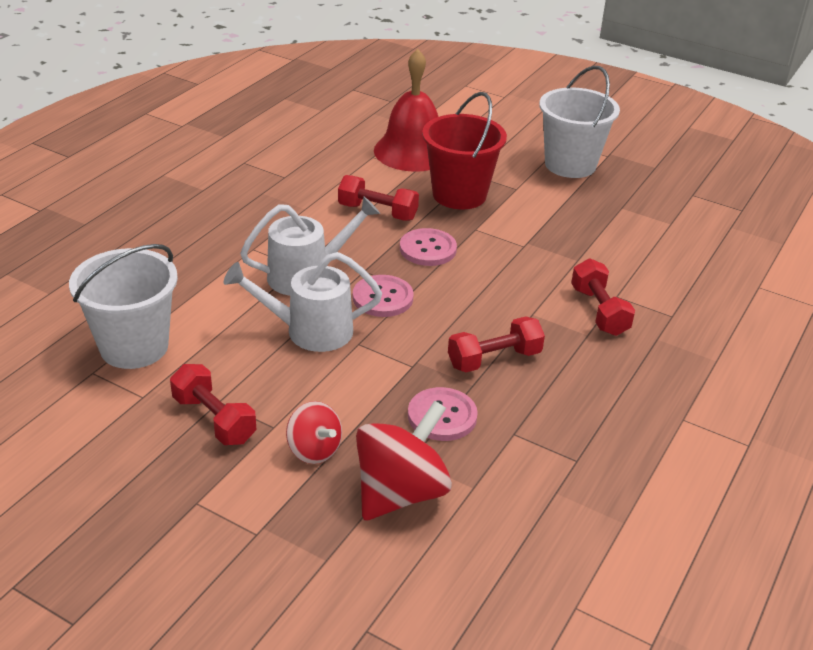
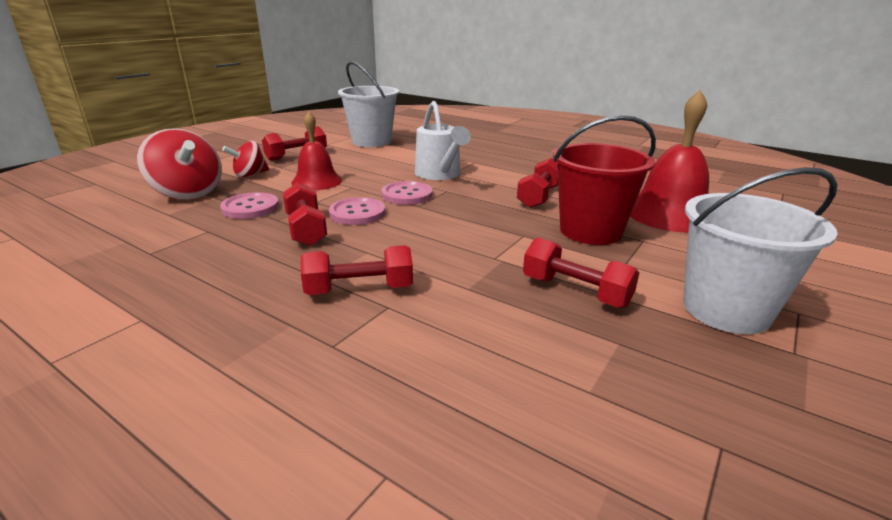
camera: 95 degrees right, 10 degrees down
white watering can [224,252,382,352] -> none
pink button [400,228,457,266] -> pink button moved to [329,197,385,225]
none -> red bell [291,111,342,190]
none -> red dumbbell [523,238,639,308]

